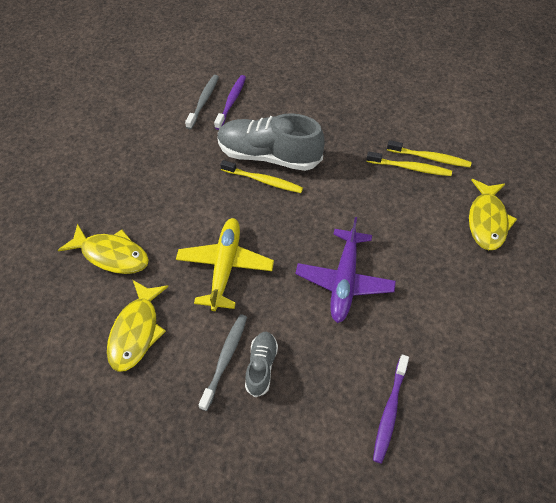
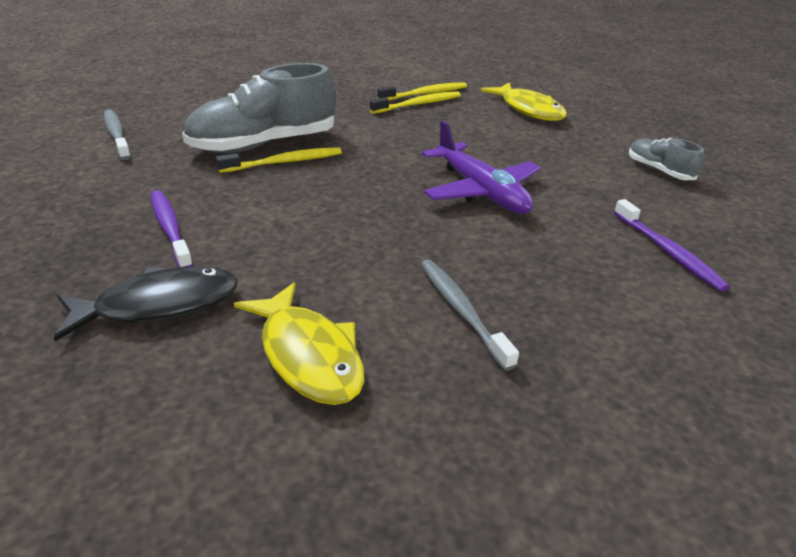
camera: 45 degrees left, 20 degrees down
yellow fish [58,224,149,274] -> black fish [54,266,238,341]
yellow plane [176,218,274,311] -> none
purple toothbrush [214,75,246,130] -> purple toothbrush moved to [151,190,193,267]
grey shoe [245,332,278,397] -> grey shoe moved to [629,138,704,180]

